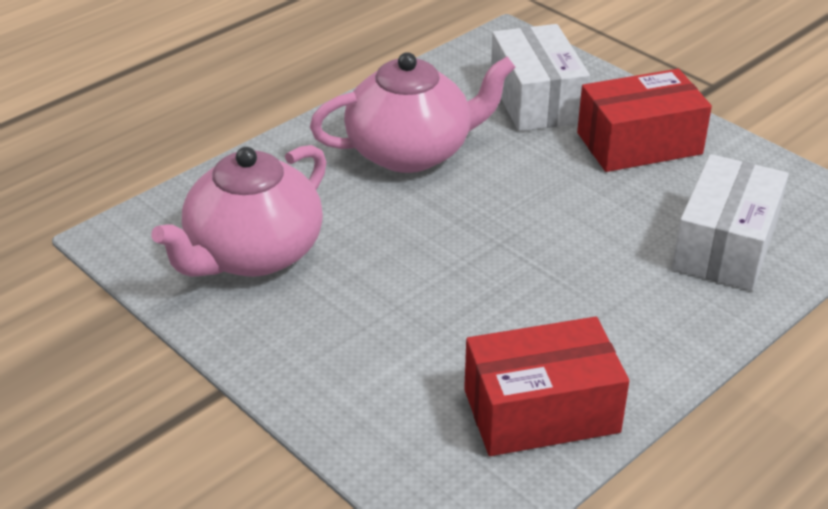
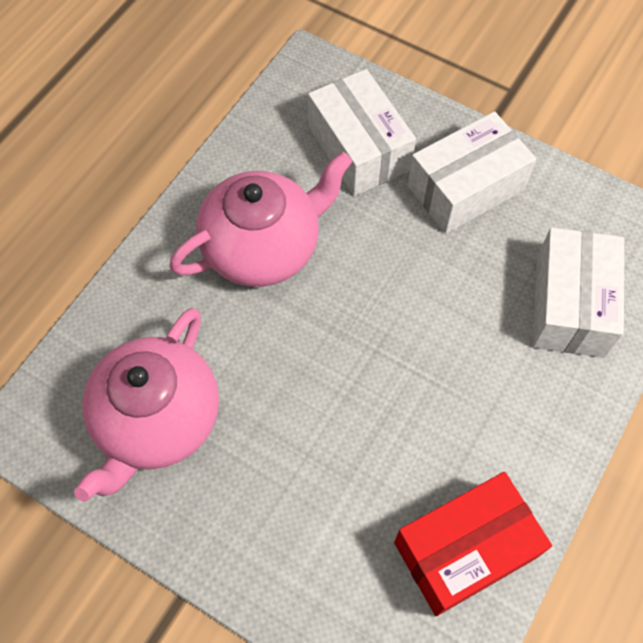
camera: 15 degrees left, 25 degrees up
red box [577,69,712,172] -> white box [408,111,537,234]

